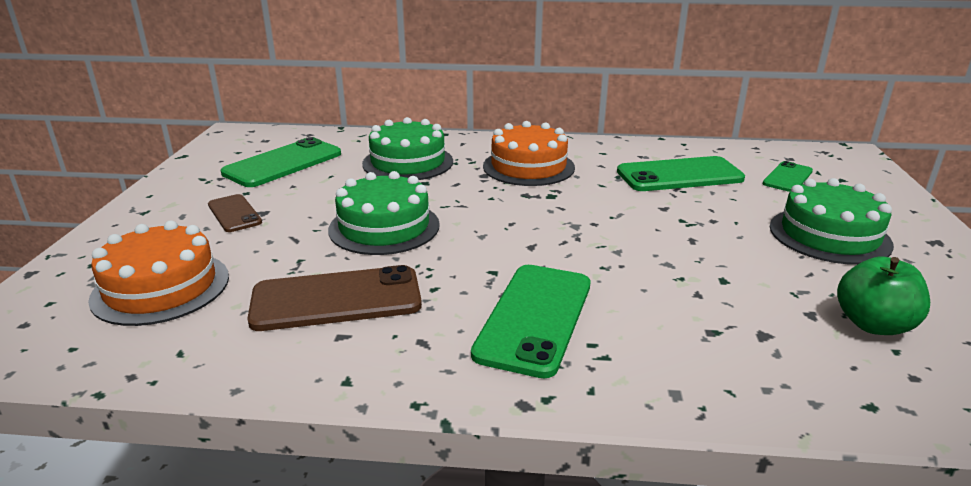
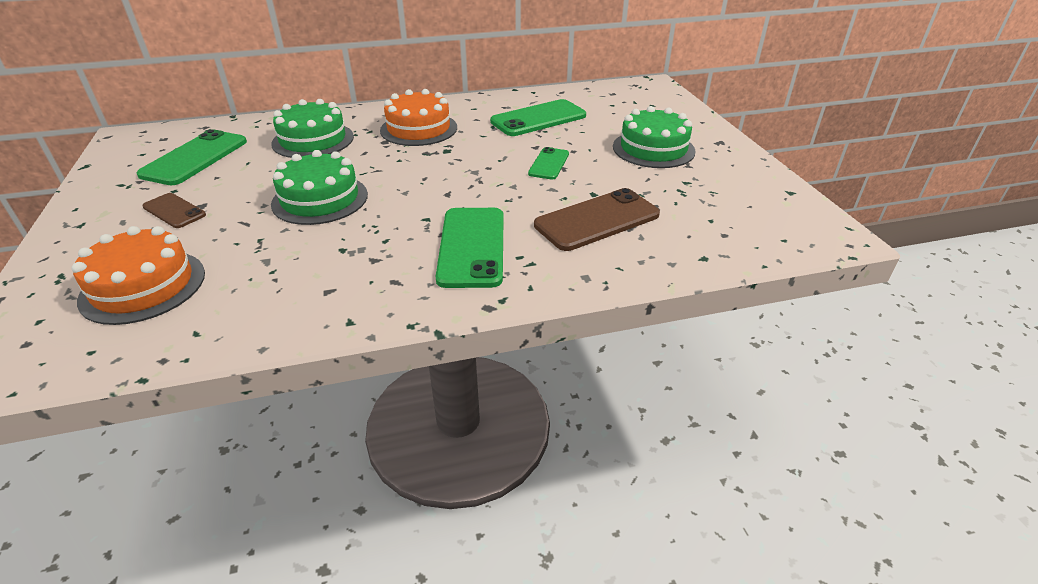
camera: 20 degrees left, 10 degrees up
brown phone [247,265,422,331] -> brown phone moved to [534,188,660,251]
green phone [763,161,813,192] -> green phone moved to [528,147,569,179]
green apple [837,256,930,335] -> none

